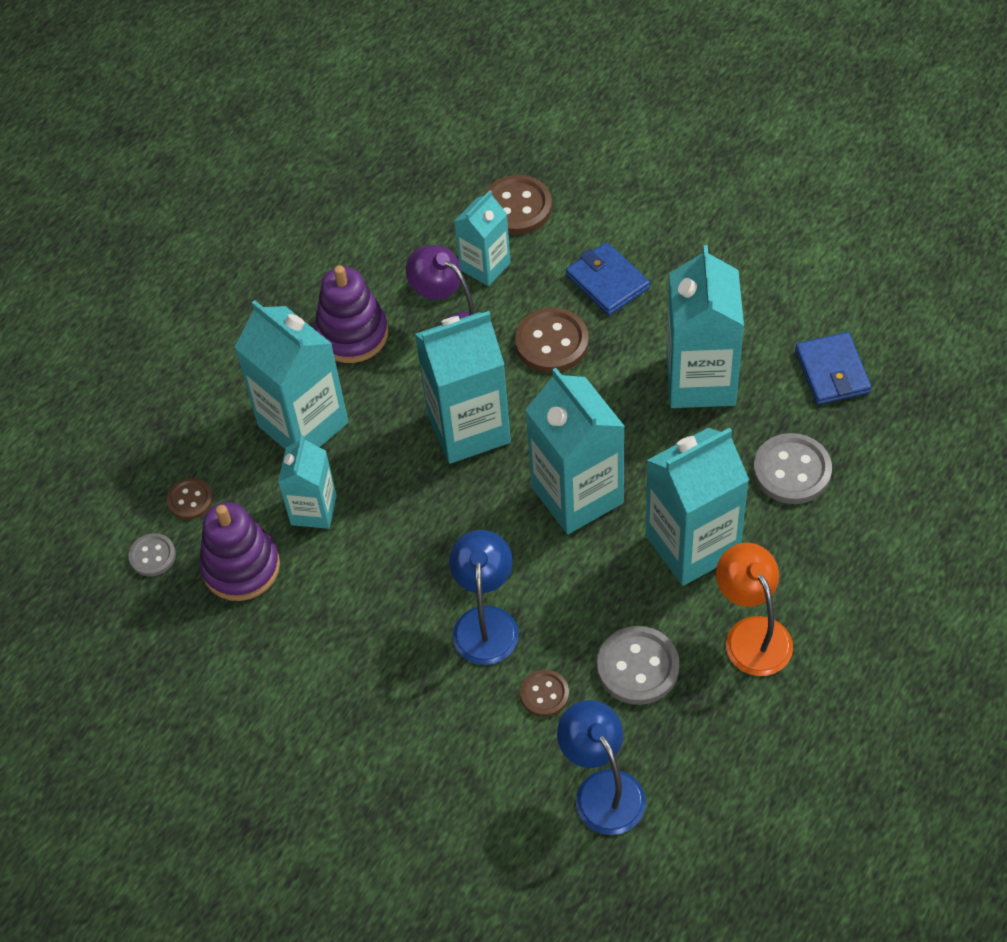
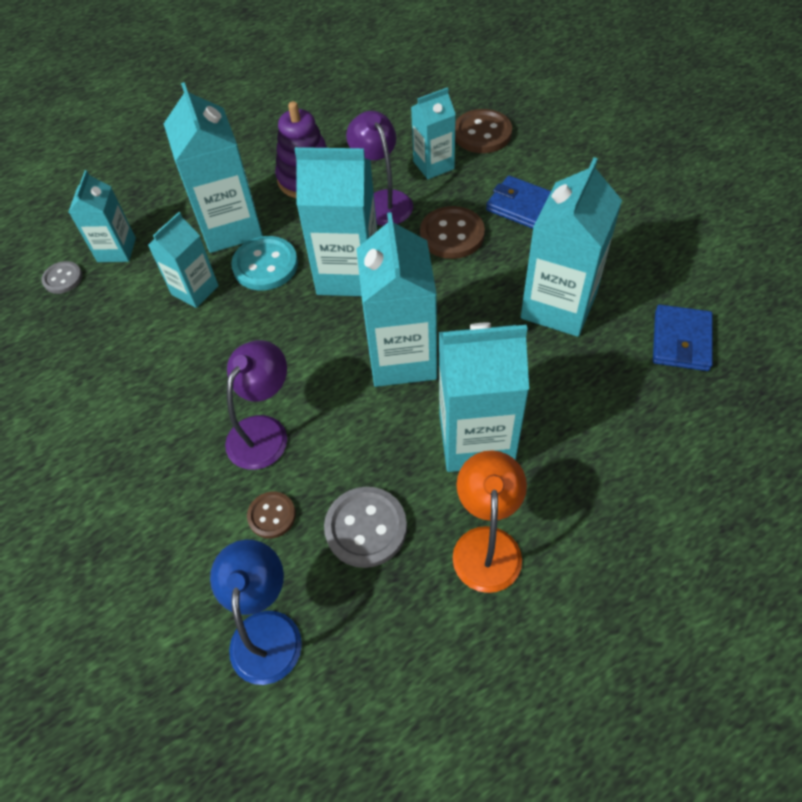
camera: 25 degrees right, 0 degrees up
brown button [167,478,213,520] -> turquoise carton [68,170,136,262]
purple stacking toy [199,502,280,601] -> none
blue lamp [449,530,519,665] -> purple lamp [225,340,287,470]
blue wallet [566,242,650,315] -> blue wallet turned 45 degrees counterclockwise [486,176,551,229]
grey button [753,433,832,504] -> none
none -> turquoise button [231,236,298,291]

